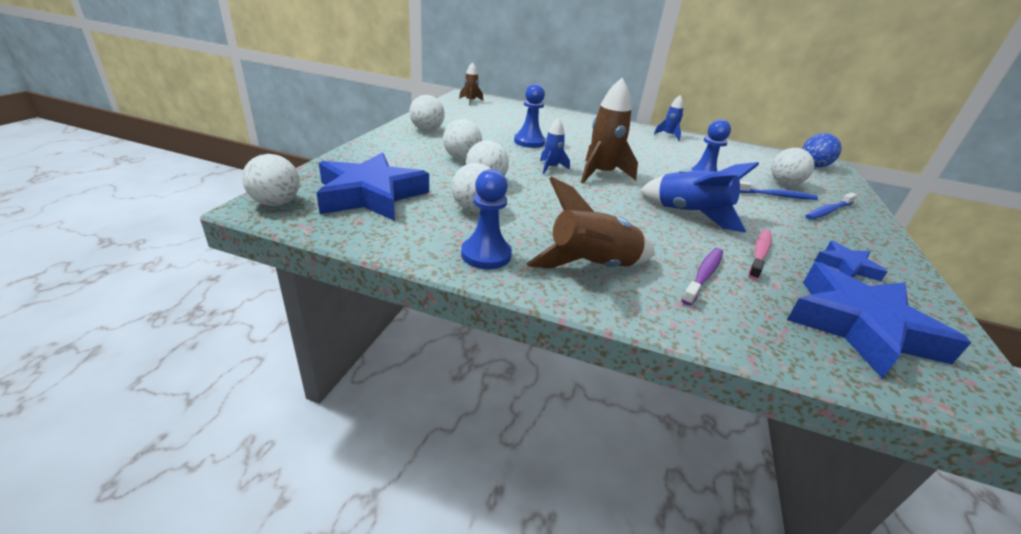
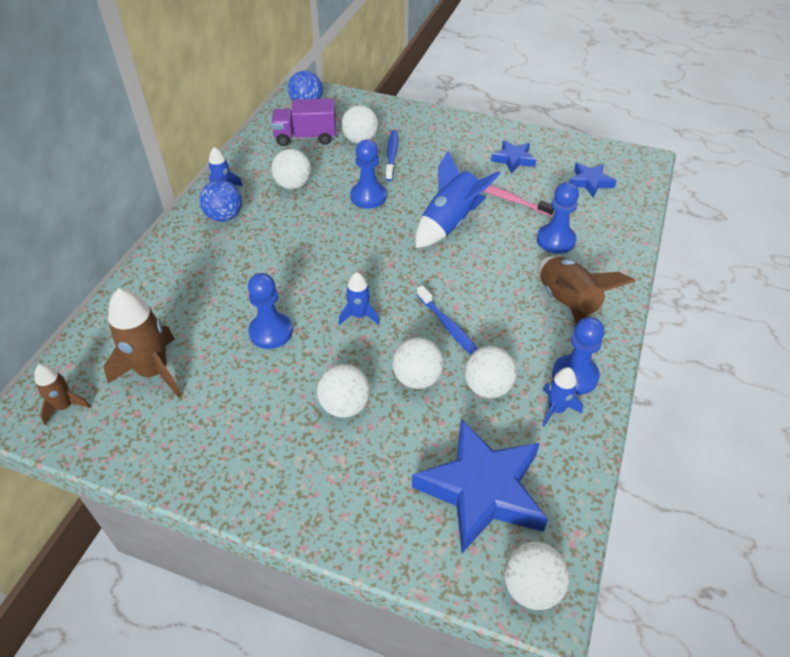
camera: 85 degrees left, 15 degrees up
white ball [409,95,444,131] -> white ball moved to [271,149,311,189]
brown rocket [581,78,638,183] -> brown rocket moved to [104,288,182,398]
purple toothbrush [681,248,723,306] -> blue pawn [537,182,579,254]
blue star [787,262,971,379] -> blue star [569,163,616,198], size x0.50
blue toothbrush [805,192,857,220] -> blue toothbrush moved to [417,285,478,355]
none -> blue ball [200,180,242,222]
none -> purple truck [271,98,336,146]
none -> blue rocket [542,367,583,427]

